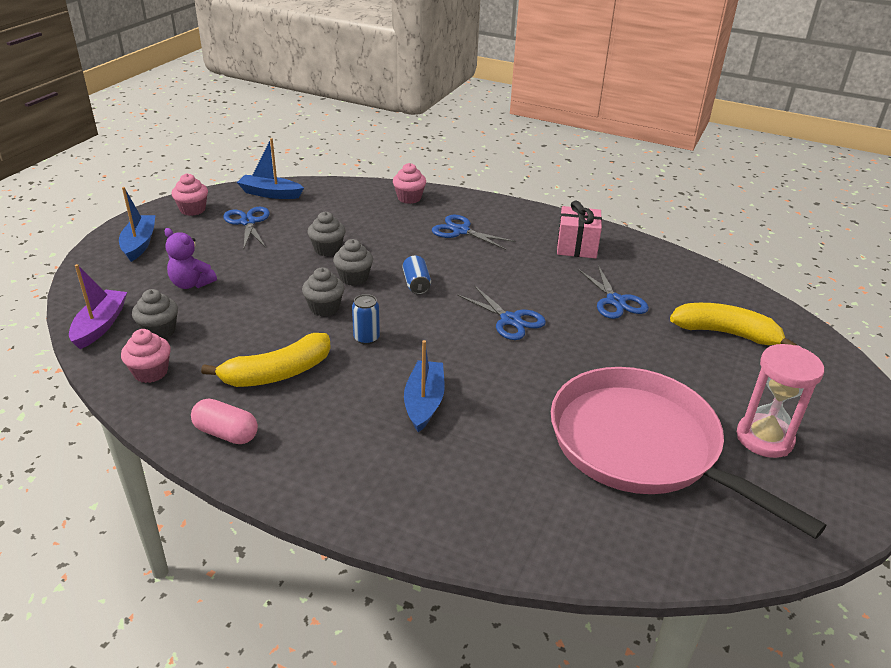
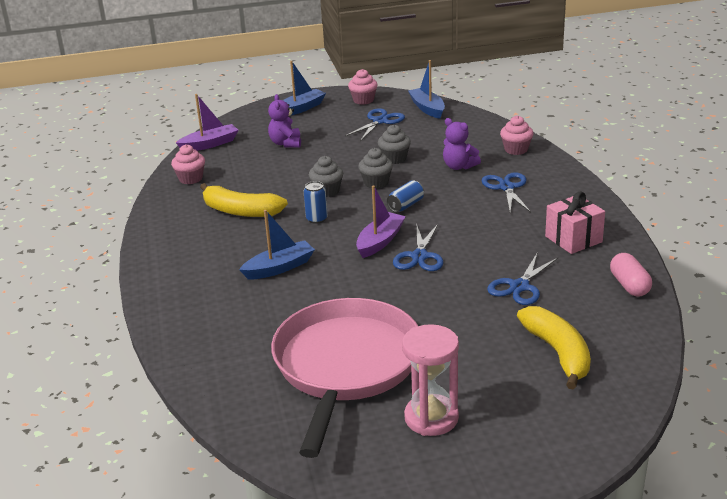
camera: 55 degrees right, 5 degrees down
grey cupcake [132,289,178,339] -> none
pink capsule [191,398,258,444] -> pink capsule moved to [610,253,652,297]
none -> purple boat [356,185,406,258]
none -> purple teddy bear [443,118,481,170]

